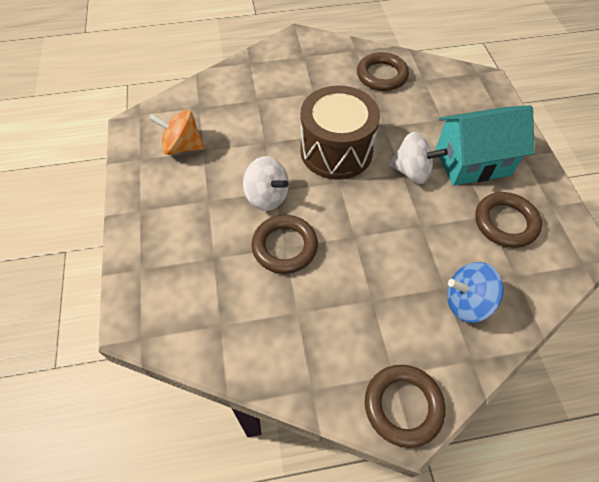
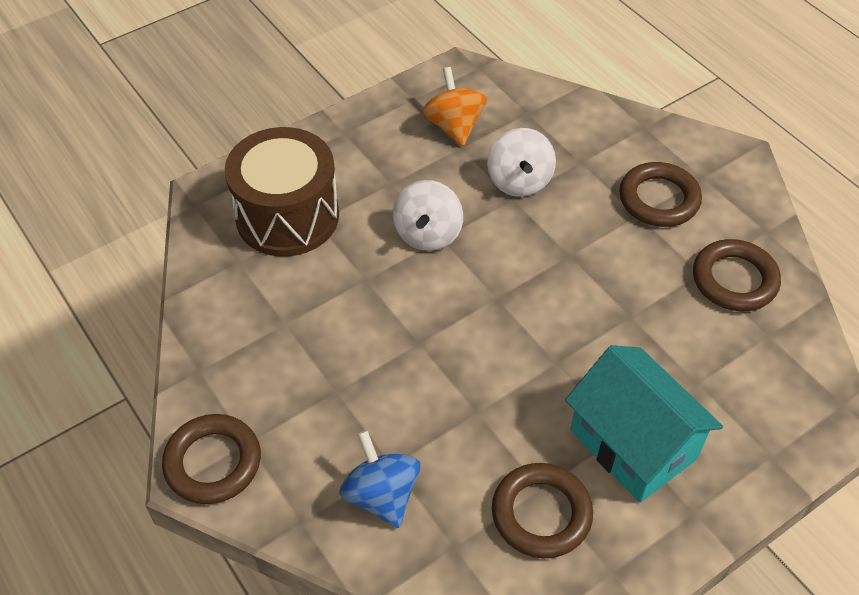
camera: 65 degrees right, 5 degrees down
brown ring [251,215,318,274] -> brown ring moved to [619,162,702,227]
brown drum [300,85,380,180] -> brown drum moved to [225,127,339,257]
white spinning top [389,132,448,184] -> white spinning top moved to [487,128,556,197]

